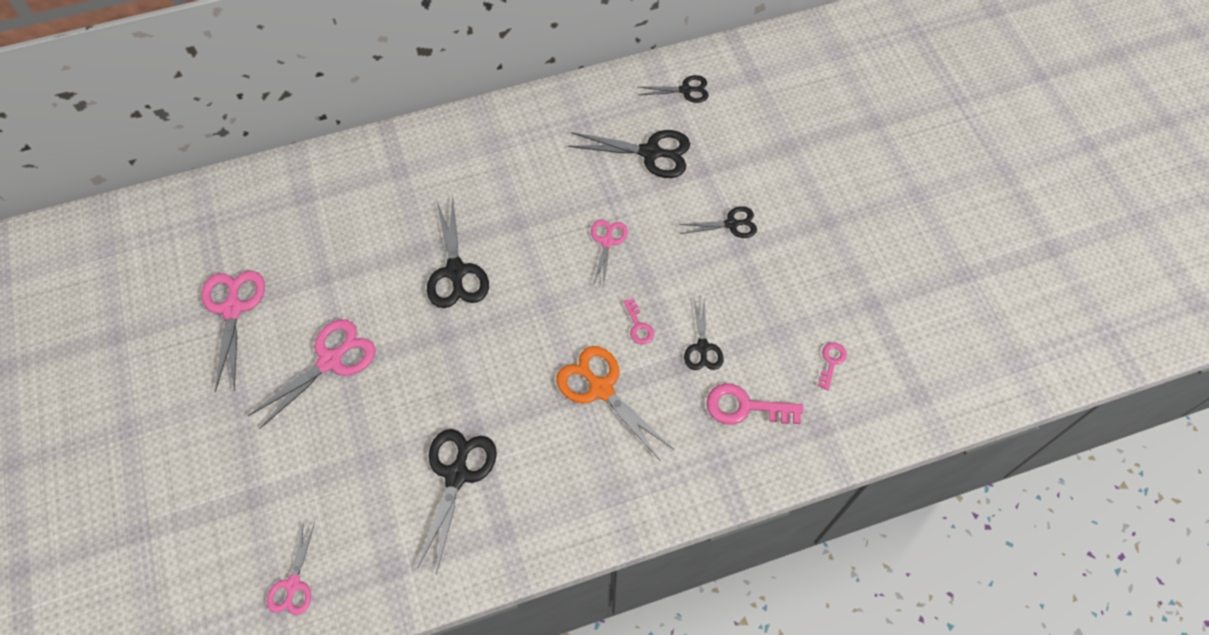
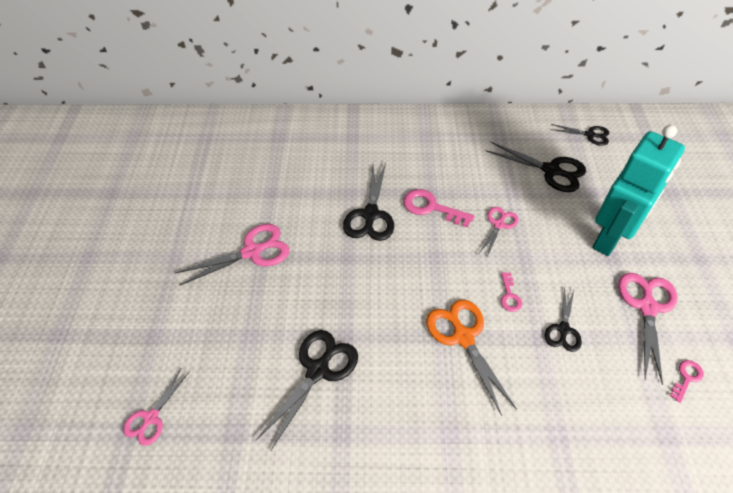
camera: 20 degrees right, 10 degrees down
pink scissors [202,270,265,392] -> pink scissors moved to [618,273,678,385]
black scissors [679,206,757,238] -> turquoise robot [592,125,685,256]
pink key [706,383,803,425] -> pink key moved to [403,189,474,228]

